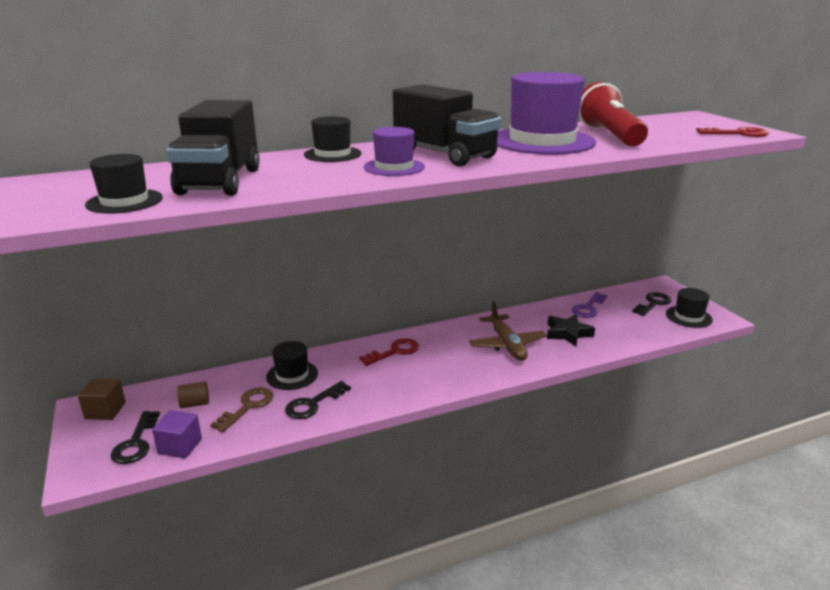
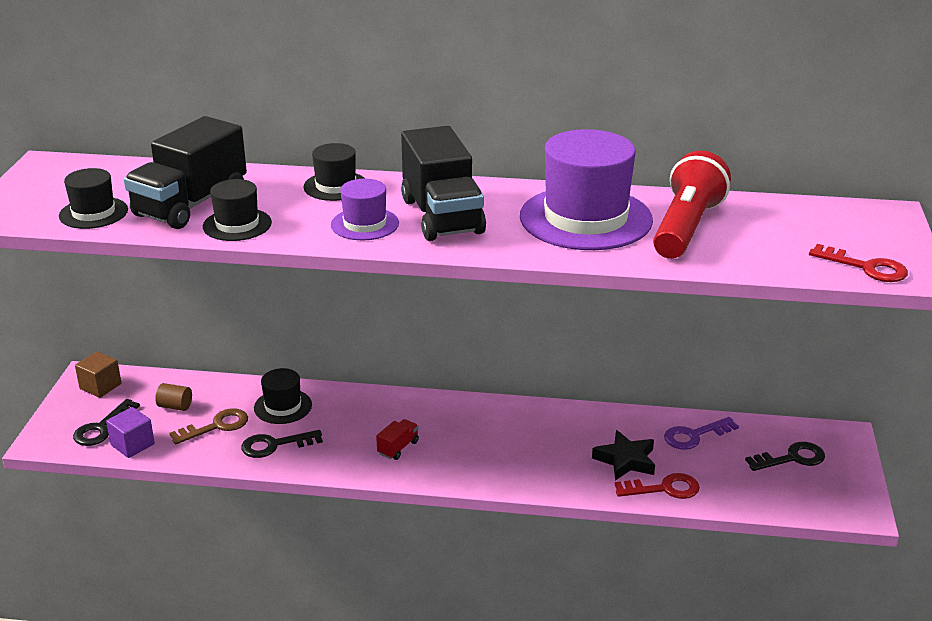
camera: 30 degrees right, 5 degrees up
red key [359,338,419,366] -> red key moved to [615,473,700,499]
brown plane [469,301,547,361] -> none
black hat [666,288,713,328] -> black hat moved to [203,179,272,241]
none -> red truck [376,419,419,460]

